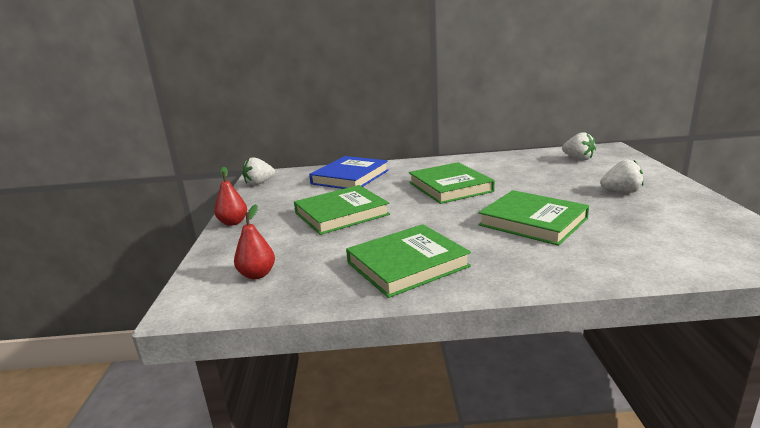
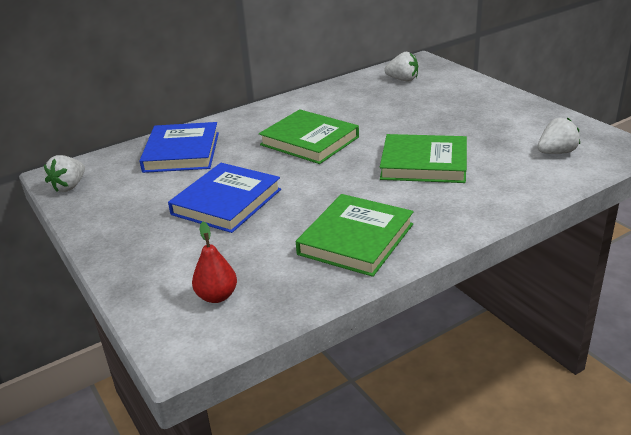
camera: 30 degrees left, 10 degrees up
red pear [214,167,247,226] -> none
green book [294,185,390,235] -> blue book [168,163,281,233]
white strawberry [600,160,644,193] -> white strawberry moved to [537,118,580,154]

